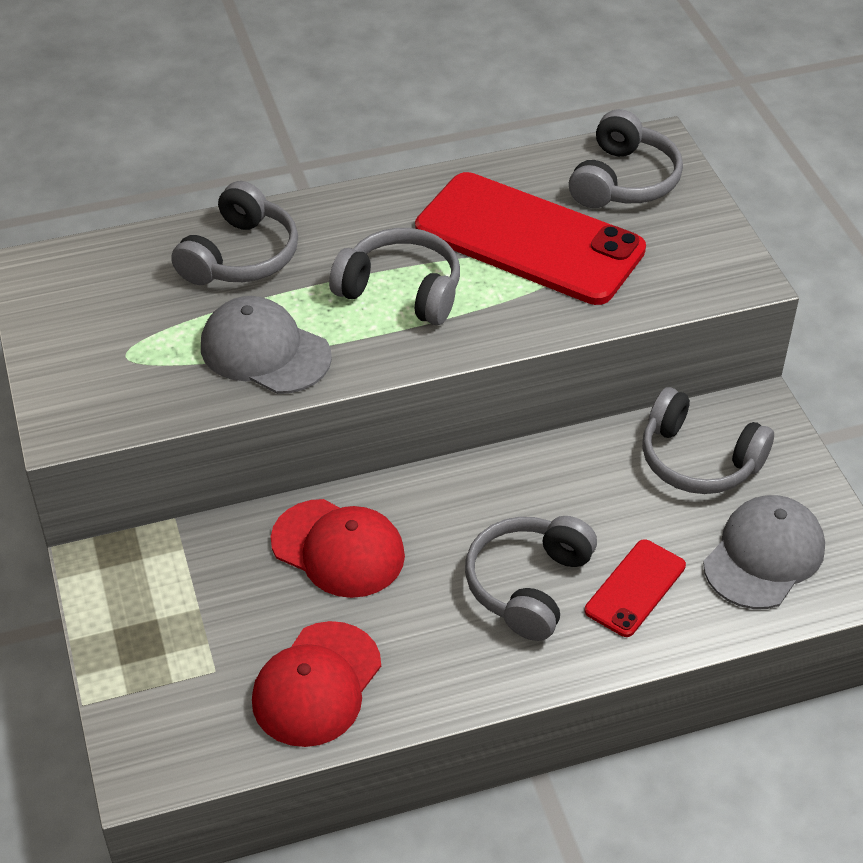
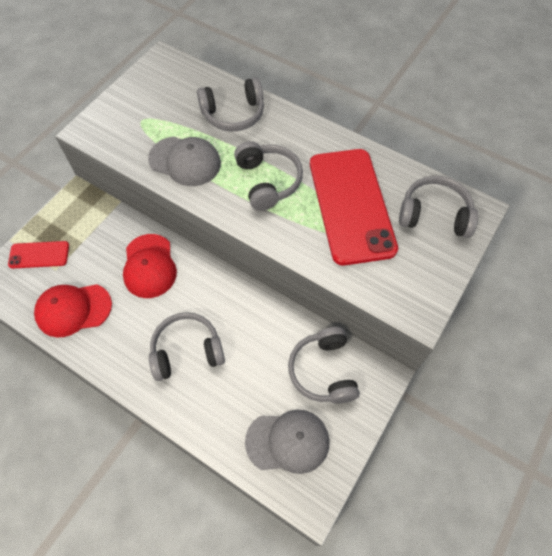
camera: 50 degrees right, 15 degrees up
grey cap [201,296,332,394] -> grey cap turned 120 degrees clockwise [148,136,221,186]
grey headphones [569,109,683,208] -> grey headphones turned 150 degrees counterclockwise [399,176,478,238]
red phone [585,539,686,637] -> red phone moved to [8,241,69,269]

